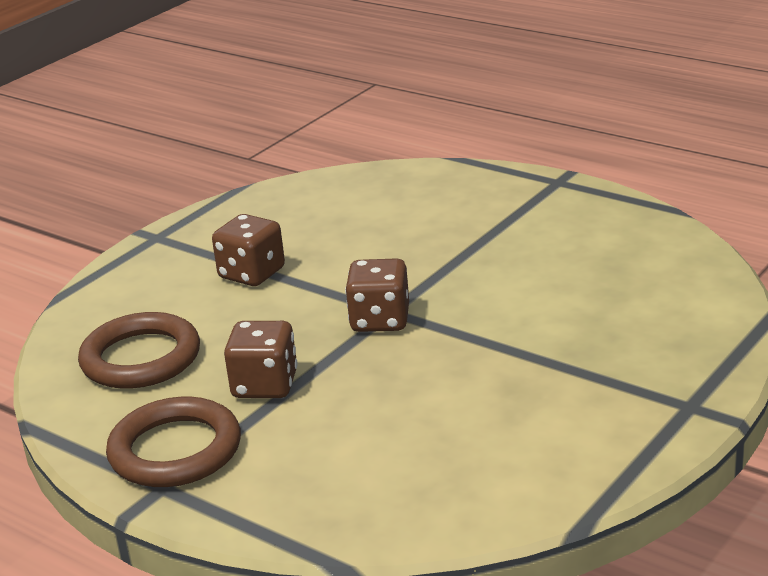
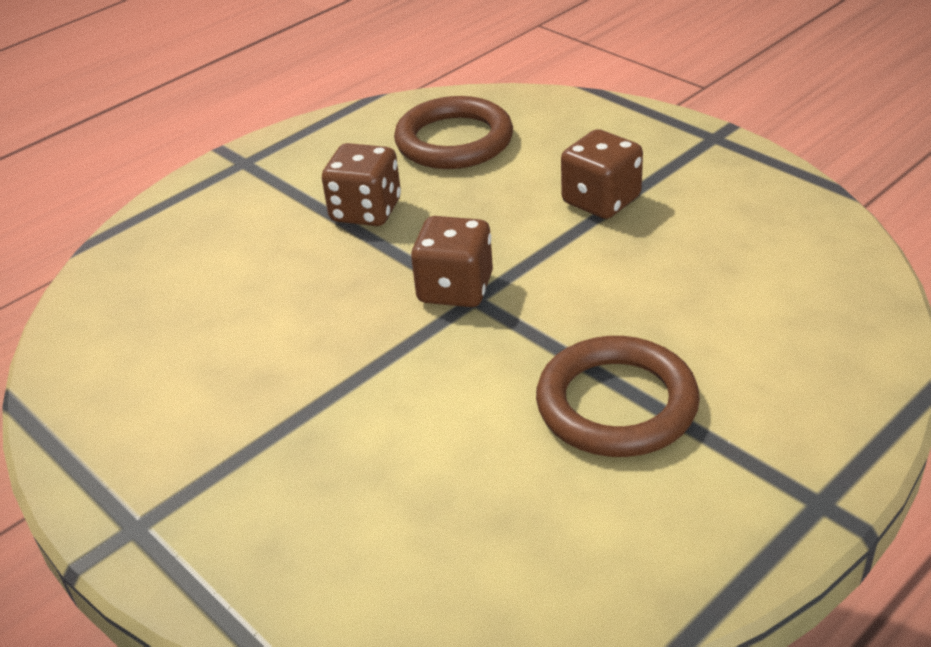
camera: 100 degrees right, 10 degrees up
brown ring [106,397,241,487] -> brown ring moved to [536,336,700,457]

